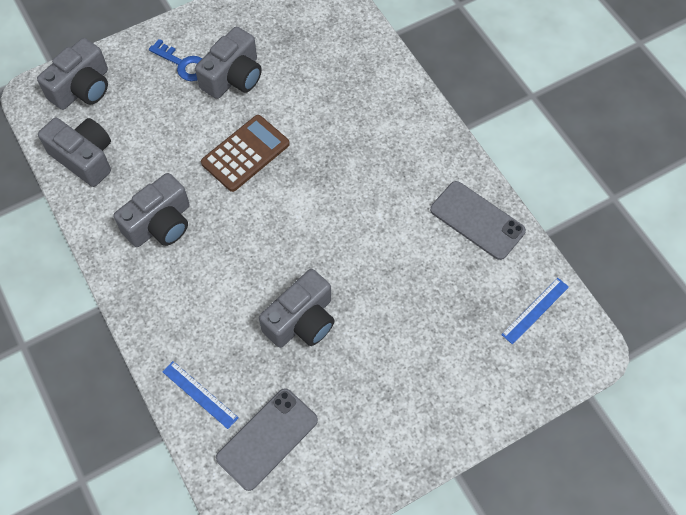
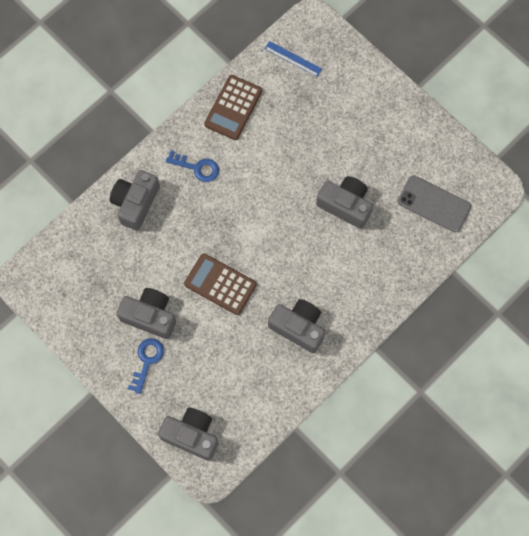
camera: 105 degrees left, 10 degrees up
grey camera [38,118,111,187] -> grey camera moved to [110,170,160,231]
blue ruler [162,361,239,429] -> none
grey phone [430,181,526,260] -> brown calculator [204,75,262,140]
none -> blue key [166,150,219,182]

